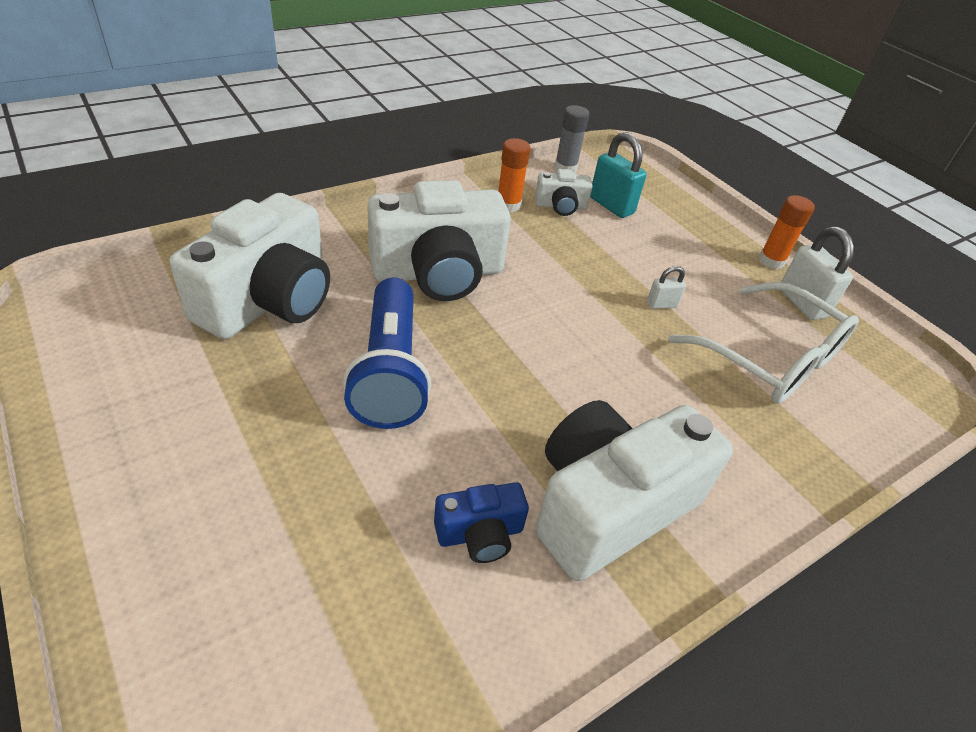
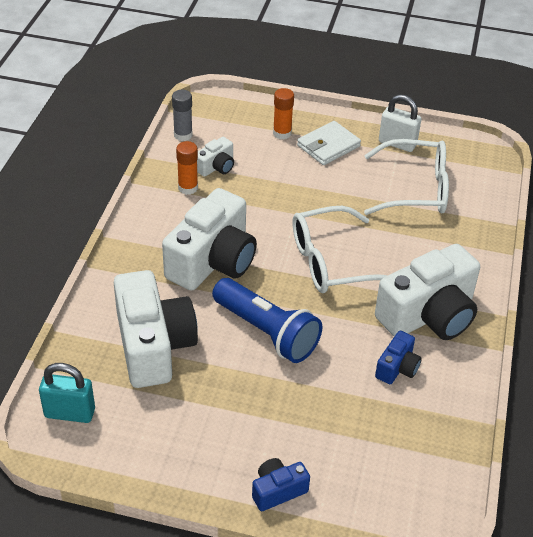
camera: 40 degrees left, 0 degrees up
white camera [536,400,733,581] -> white camera turned 135 degrees counterclockwise [375,244,480,340]
turquoise padlock [590,132,647,218] -> turquoise padlock moved to [39,363,95,423]
white padlock [647,266,686,309] -> none
orange glue stick [758,195,815,269] -> orange glue stick moved to [273,88,294,139]
none -> blue camera [252,458,310,511]
none -> white glasses [293,206,388,293]
none -> white wallet [297,121,361,165]

